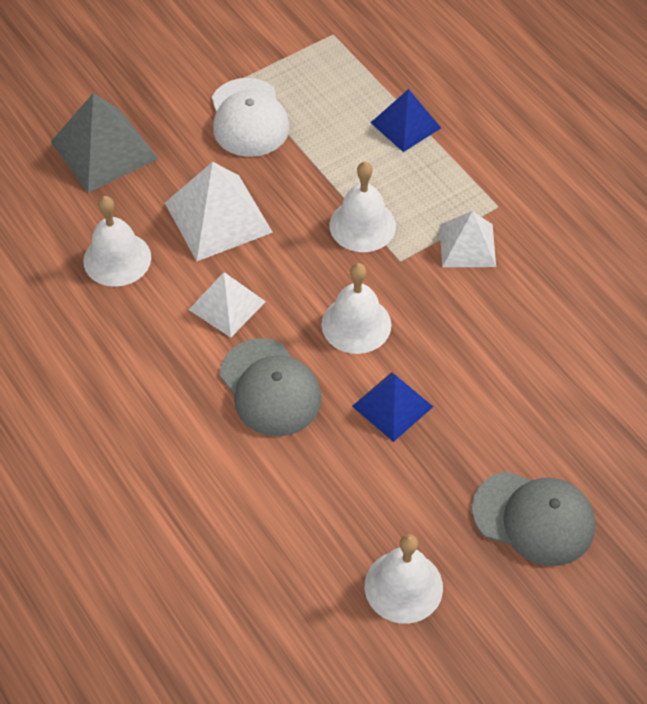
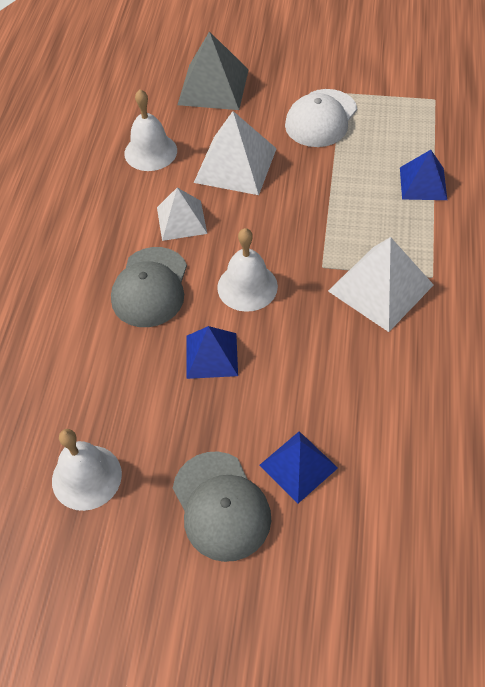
camera: 45 degrees right, 0 degrees up
white bell [330,162,396,252] -> none
white pyramid [440,211,496,267] -> white pyramid [328,237,434,332], size x1.56
none -> blue pyramid [260,431,338,503]

